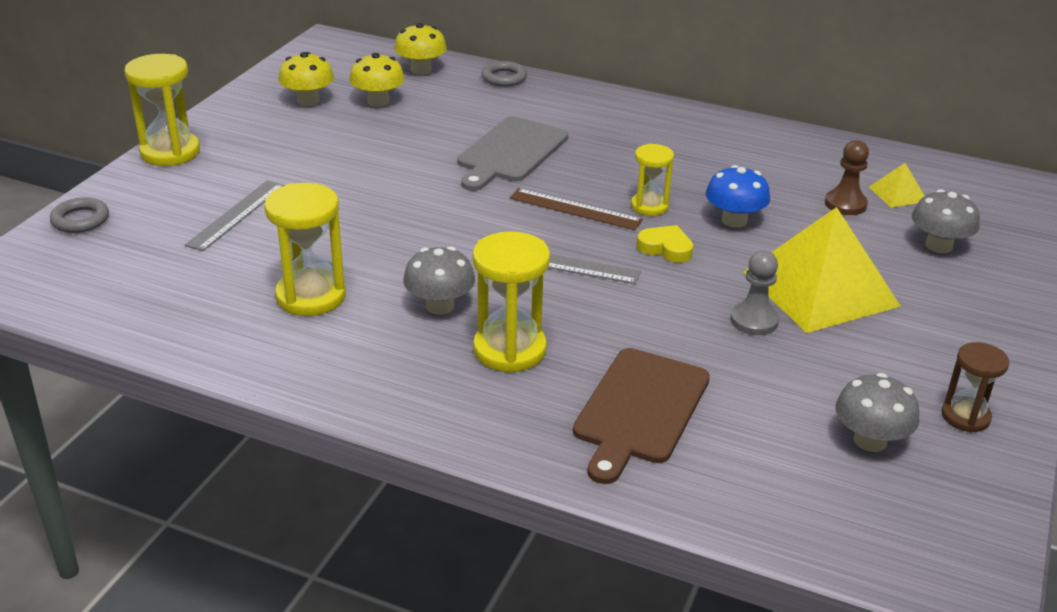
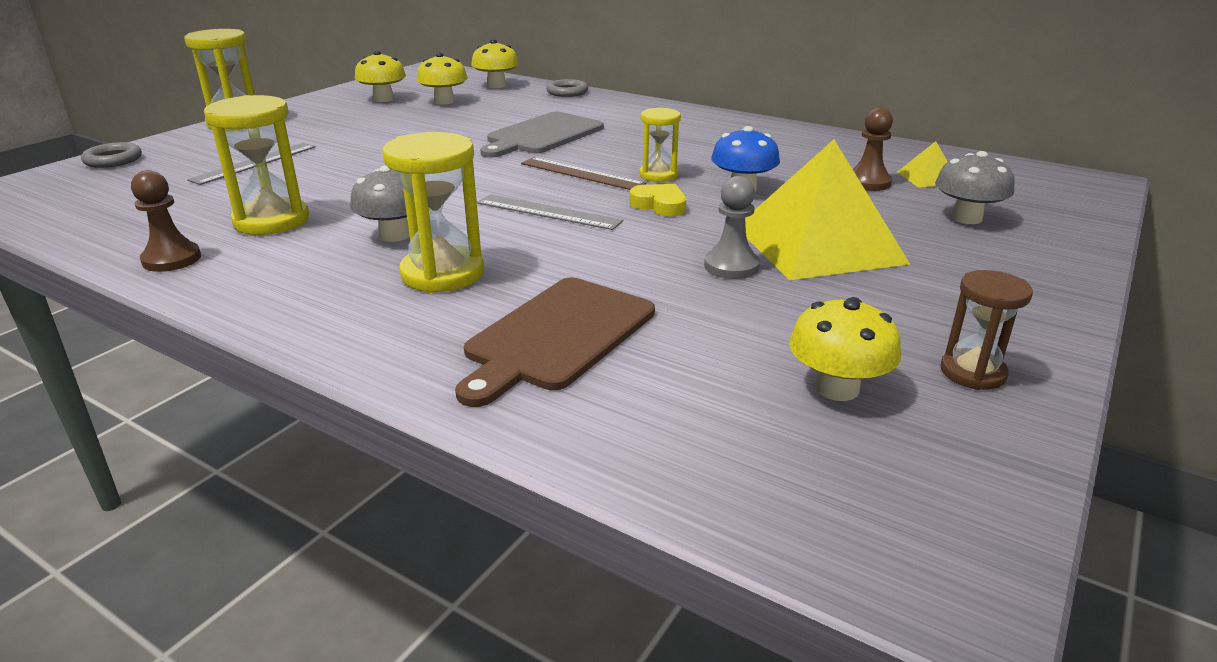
camera: 10 degrees right, 5 degrees down
grey mushroom [836,373,919,452] -> yellow mushroom [789,297,901,401]
none -> brown pawn [131,170,201,272]

